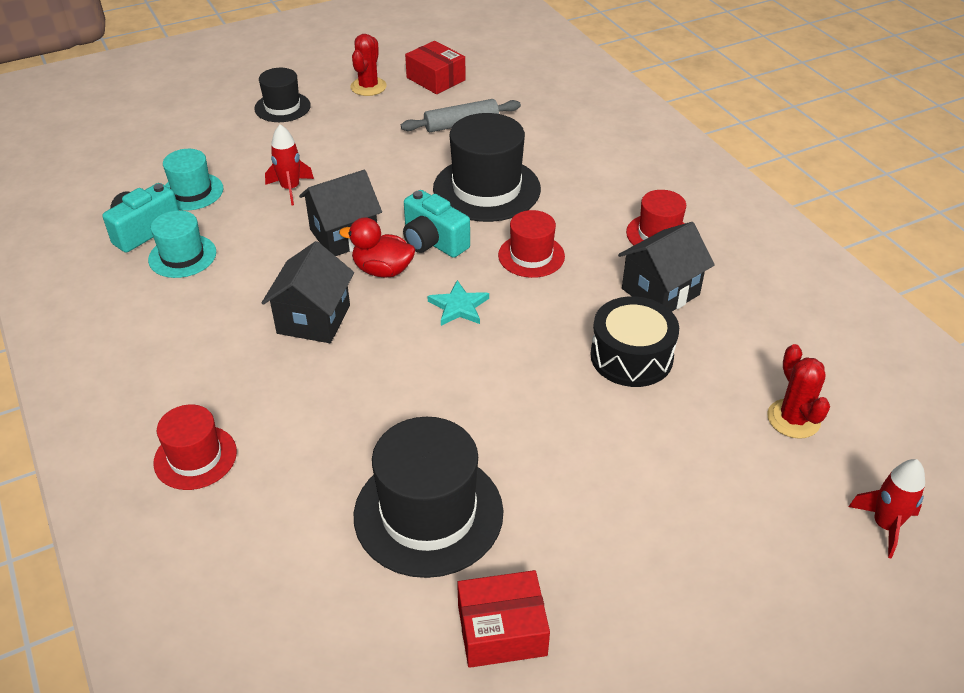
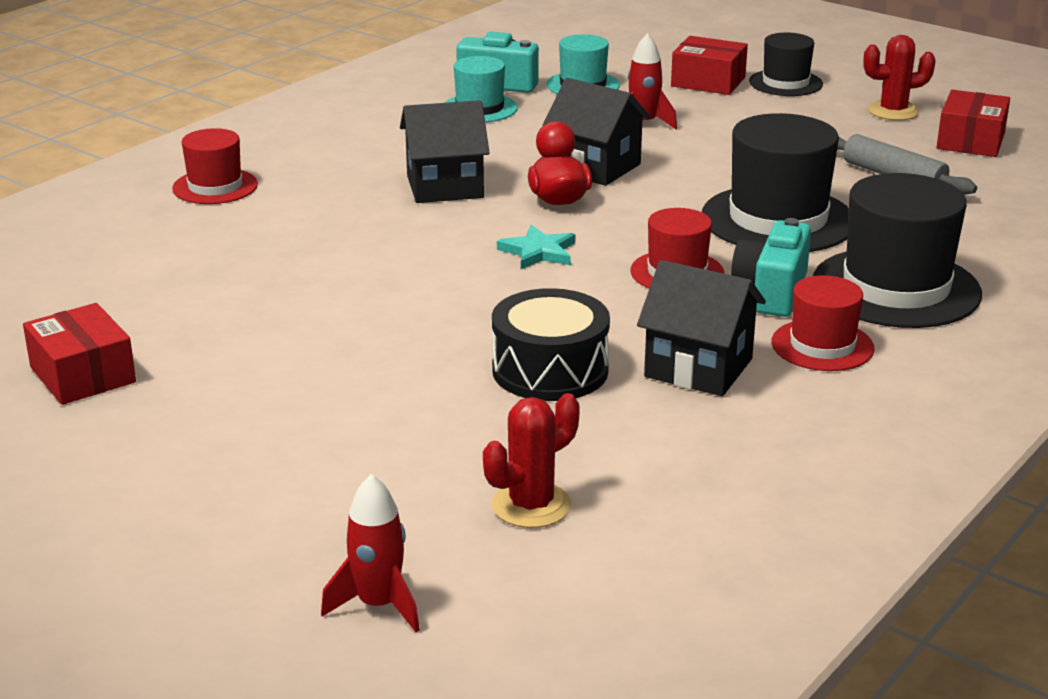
camera: 65 degrees right, 15 degrees down
black hat [354,417,504,578] -> black hat moved to [813,173,982,328]
turquoise camera [403,190,470,258] -> turquoise camera moved to [731,218,811,317]
none -> red box [671,36,748,95]

